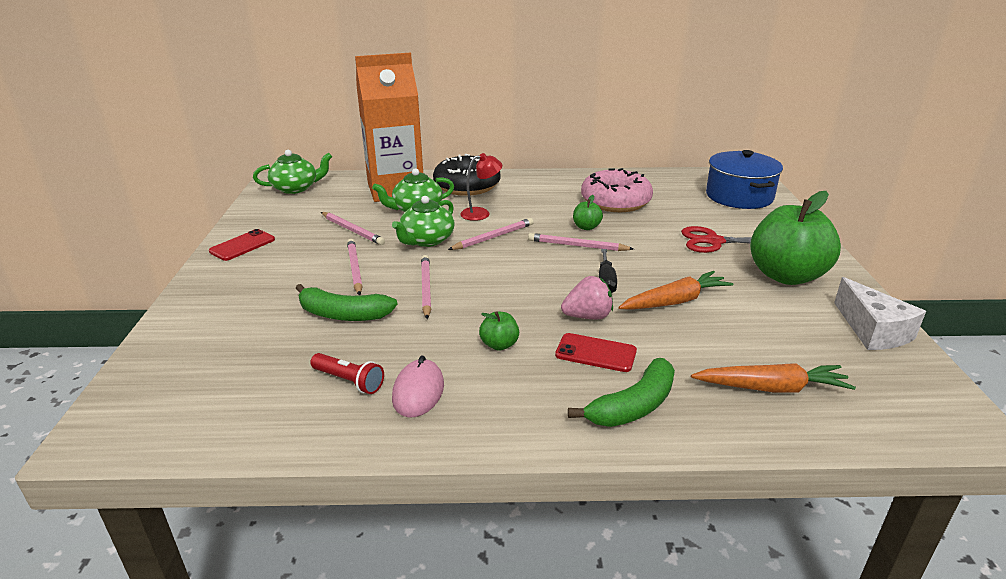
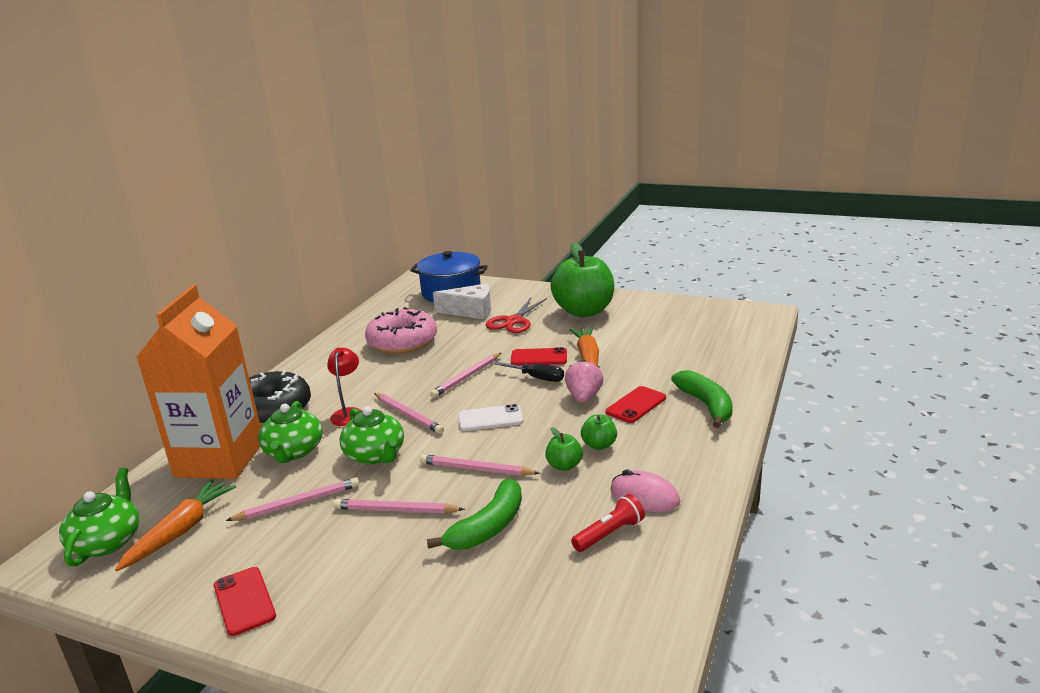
camera: 65 degrees left, 5 degrees down
pink pencil [448,218,534,250] -> pink pencil turned 150 degrees clockwise [374,393,444,434]
green apple [573,195,603,230] -> green apple moved to [545,427,583,471]
orange carrot [691,363,856,392] -> orange carrot moved to [115,480,236,571]
white cheese [834,277,926,350] -> white cheese moved to [433,283,491,320]
none -> white phone [458,404,523,431]
none -> red phone [511,347,567,366]

